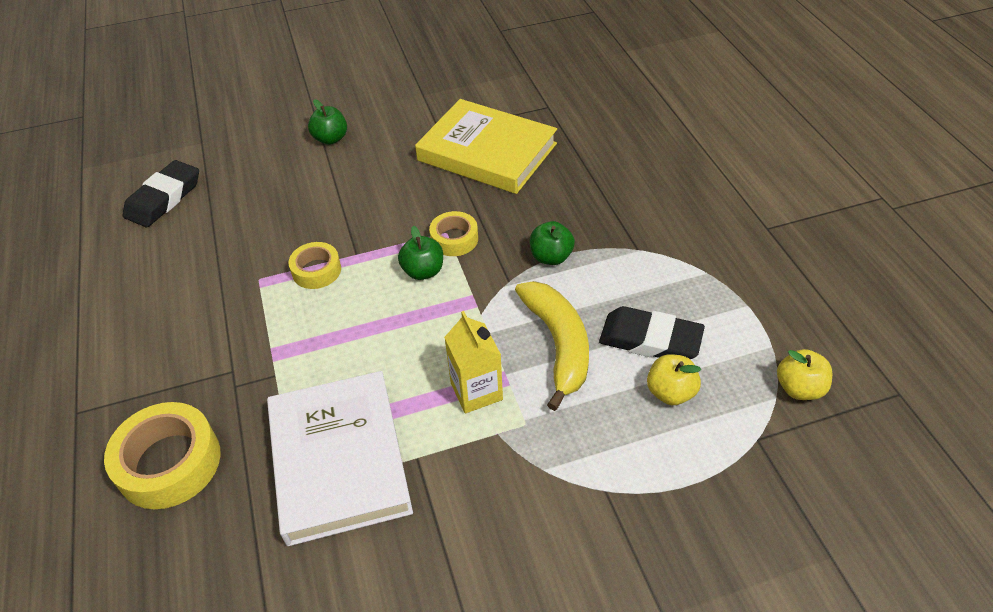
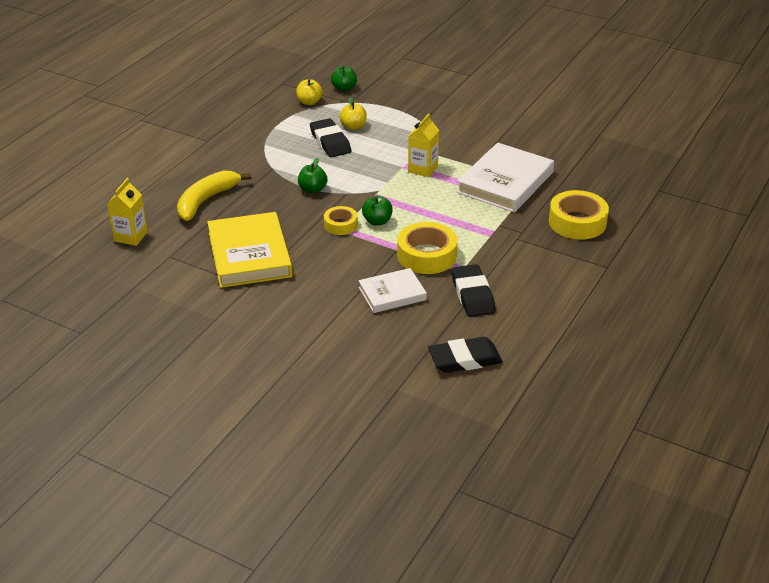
camera: 135 degrees left, 10 degrees down
yellow tape [288,242,341,289] -> yellow tape [397,222,458,274], size x1.70
green apple [308,99,347,145] -> green apple moved to [331,66,357,92]
yellow banana [515,281,589,411] -> yellow banana moved to [177,170,252,221]
none -> yellow carton [107,178,148,246]
none -> white book [359,268,427,313]
none -> black eraser [452,264,495,317]

